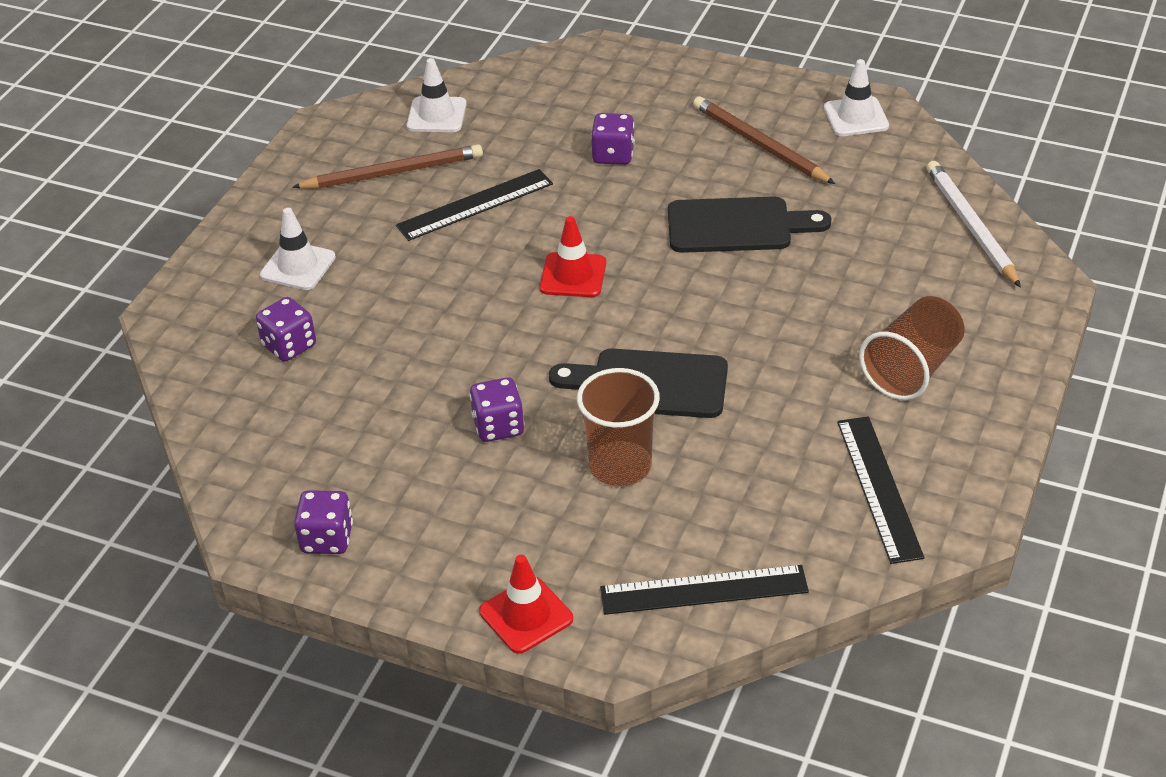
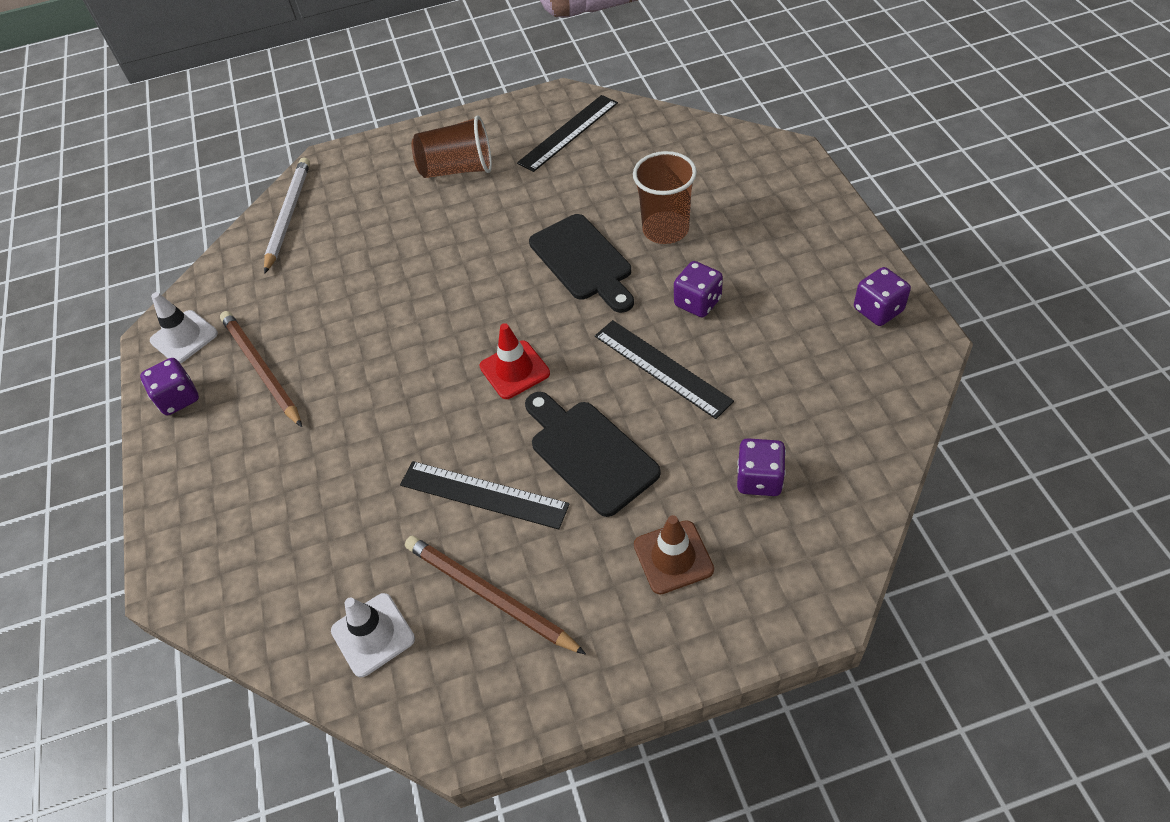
camera: 125 degrees left, 10 degrees up
white traffic cone [260,208,336,290] -> brown traffic cone [634,515,714,594]
red traffic cone [479,555,573,654] -> none
purple dice [591,113,635,165] -> purple dice moved to [140,358,199,415]
black ruler [600,565,809,615] -> black ruler moved to [595,320,734,419]
black cutting board [668,197,831,253] -> black cutting board moved to [525,392,661,517]
brown pencil [693,96,835,184] -> brown pencil turned 135 degrees clockwise [220,311,302,427]
white pencil [926,161,1021,288] -> white pencil turned 150 degrees clockwise [264,157,310,274]

